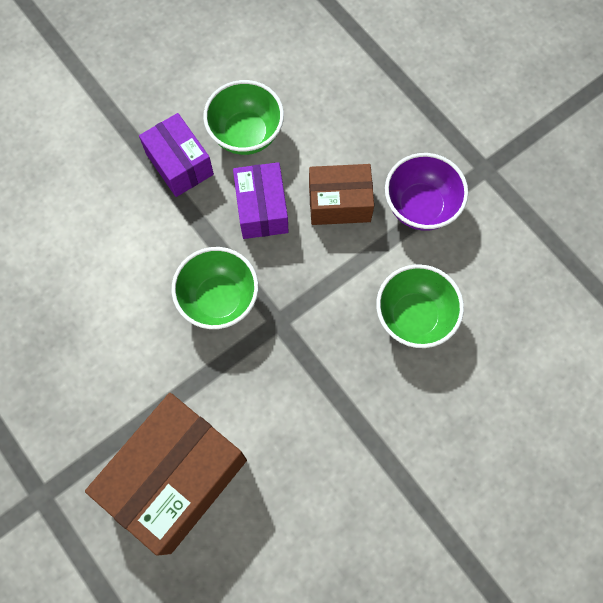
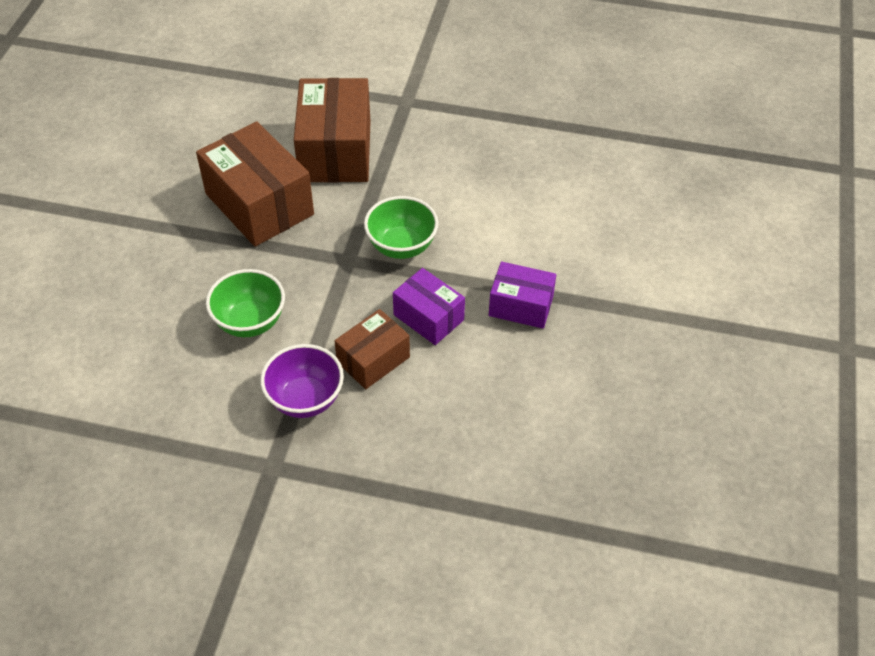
camera: 140 degrees right, 20 degrees down
green bowl [203,80,284,155] -> none
none -> brown box [196,121,314,247]

